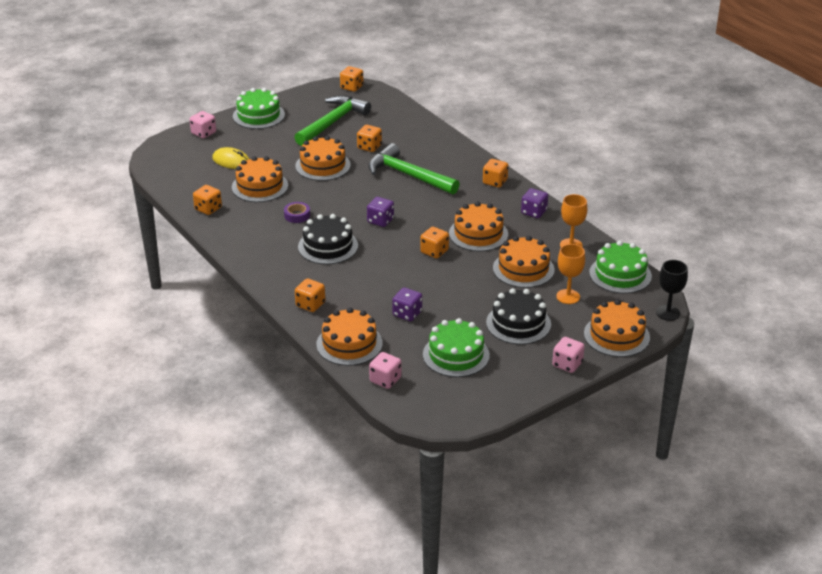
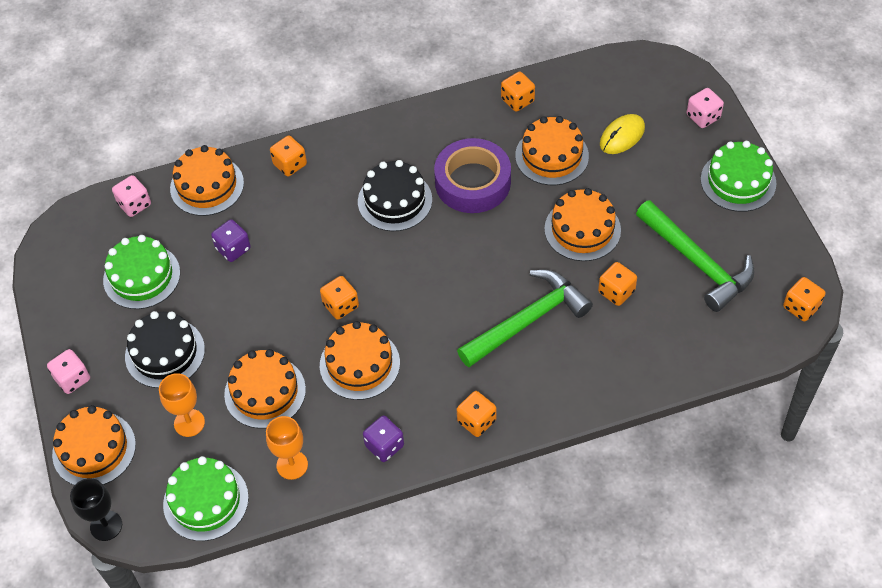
camera: 110 degrees right, 20 degrees up
purple tape [284,202,310,223] -> purple tape [434,138,511,213], size x2.29
purple dice [367,197,394,227] -> none

